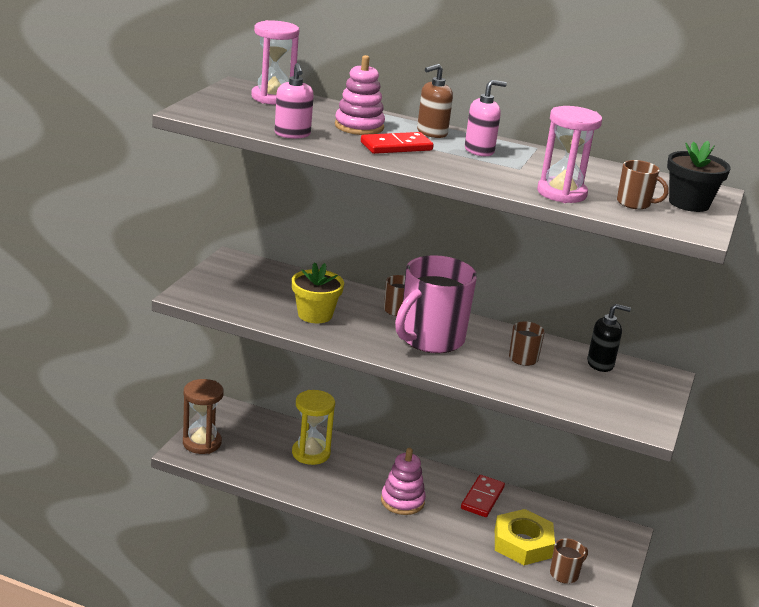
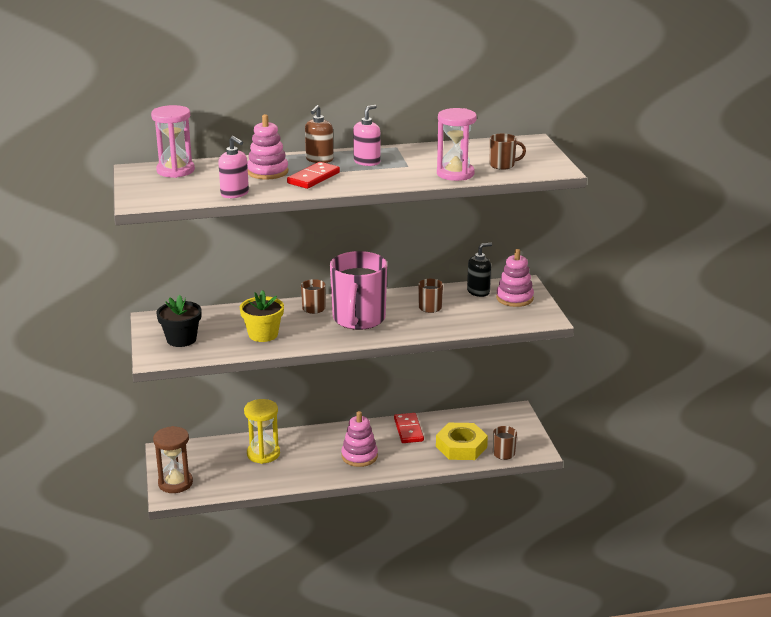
camera: 30 degrees left, 0 degrees up
black flower pot [667,141,731,212] -> black flower pot moved to [156,295,202,347]
none -> pink stacking toy [496,249,534,307]

